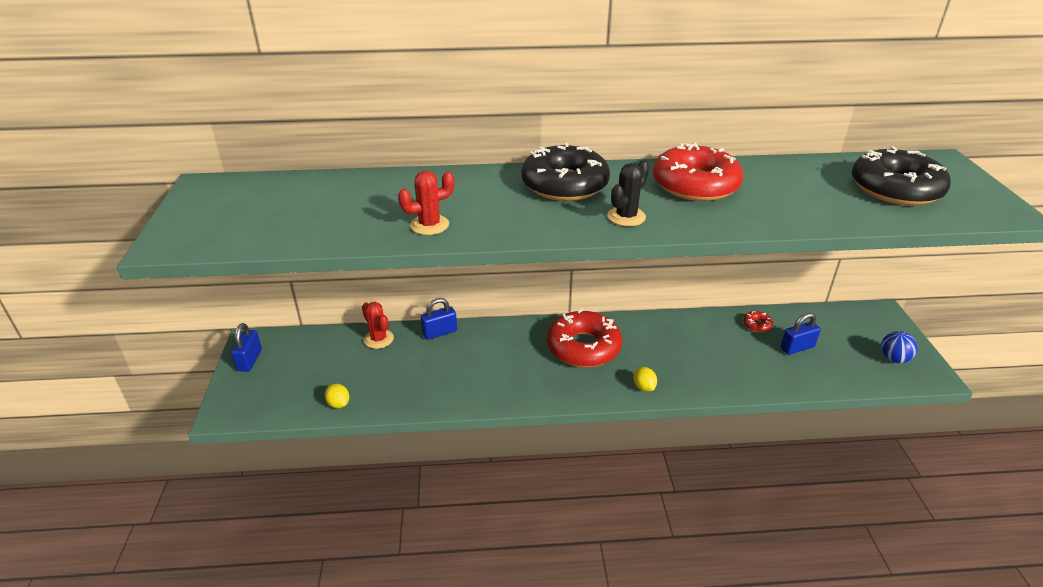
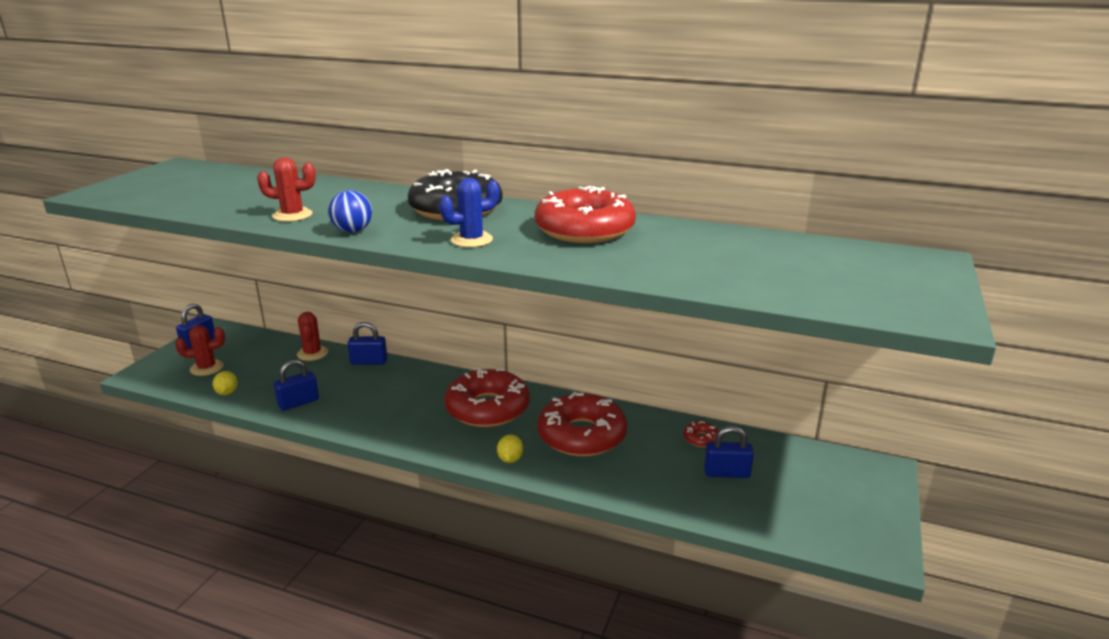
camera: 25 degrees right, 10 degrees down
black cactus [608,160,649,226] -> blue cactus [439,178,499,247]
black donut [852,146,951,205] -> none
blue ball [881,331,917,363] -> blue ball moved to [329,190,372,233]
none -> red cactus [175,325,225,376]
none -> blue padlock [274,360,319,411]
none -> red donut [537,392,627,457]

